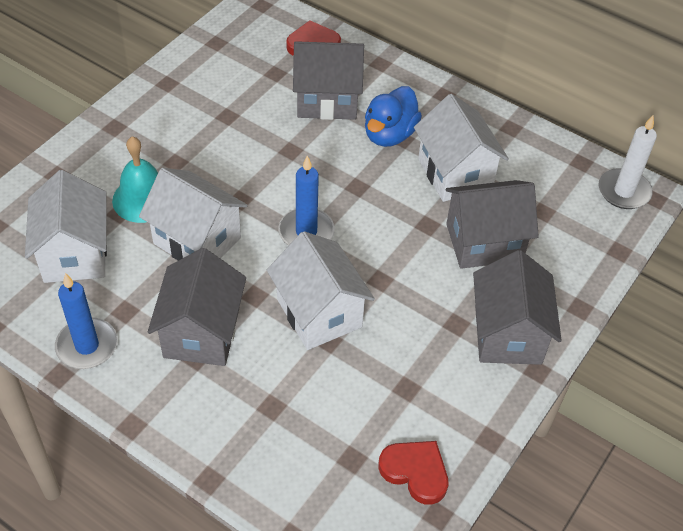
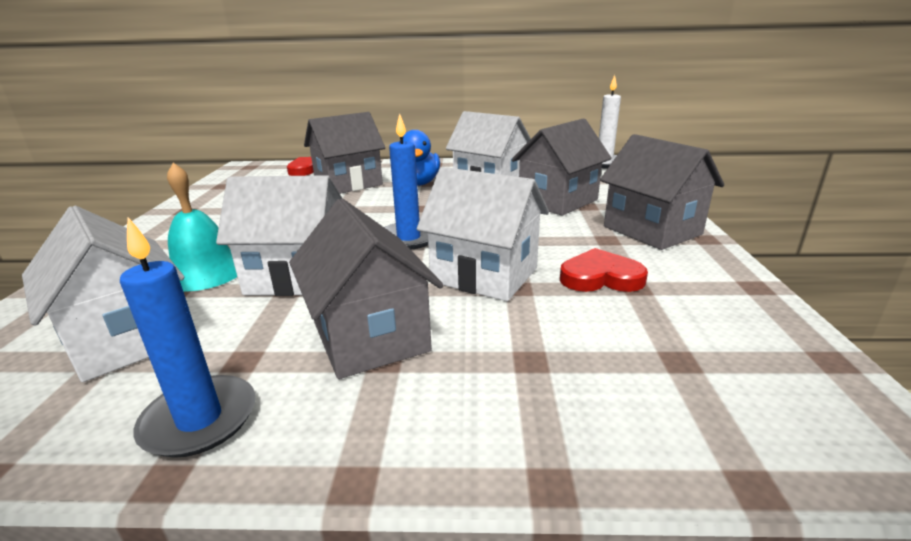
camera: 30 degrees left, 25 degrees down
red heart [378,441,448,505] -> red heart moved to [560,248,648,292]

